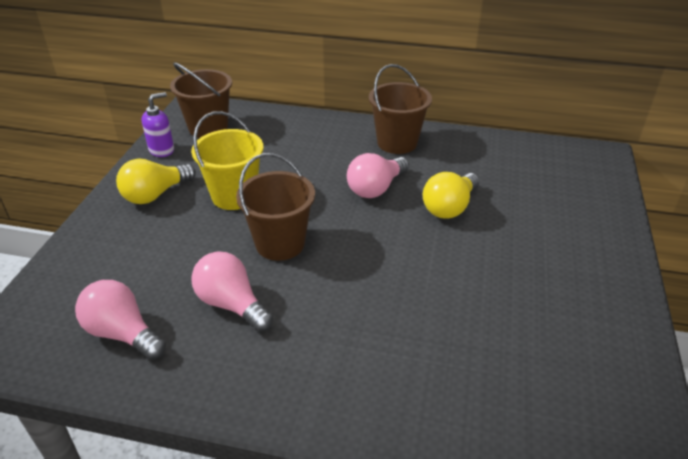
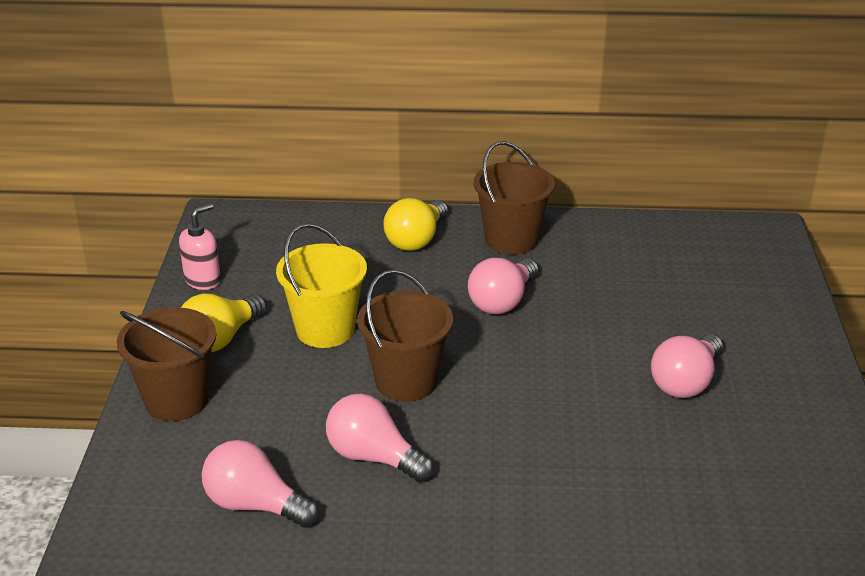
camera: 10 degrees left, 5 degrees down
purple soap dispenser [142,92,174,157] -> pink soap dispenser [179,203,221,290]
brown bucket [170,62,232,138] -> brown bucket moved to [117,307,217,421]
yellow light bulb [423,172,480,219] -> yellow light bulb moved to [383,198,448,251]
none -> pink light bulb [651,334,723,398]

